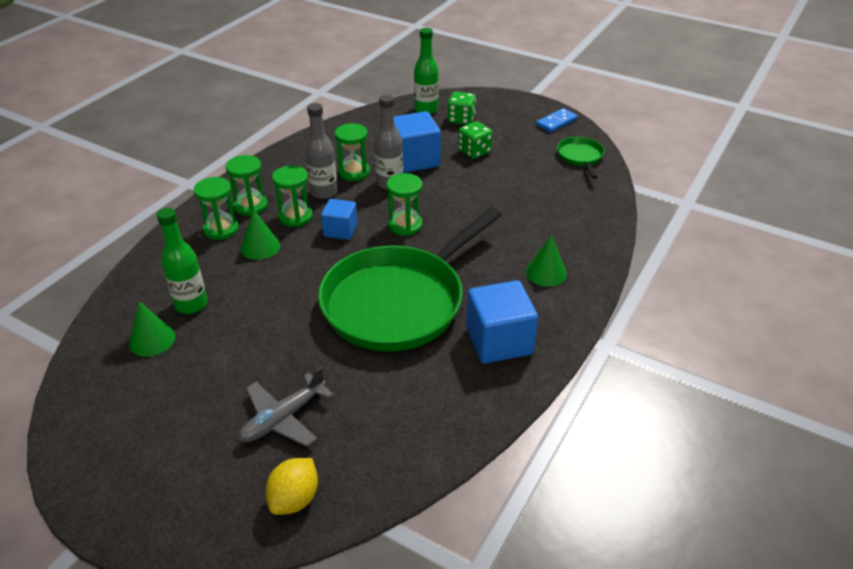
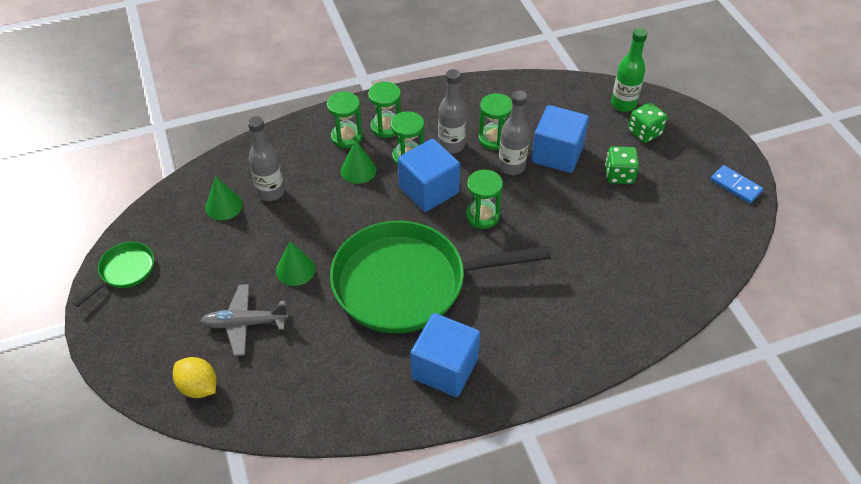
camera: 40 degrees right, 10 degrees up
green bottle [157,208,208,314] -> grey bottle [248,116,285,201]
yellow lemon [266,458,318,515] -> yellow lemon turned 60 degrees clockwise [173,357,216,398]
blue cube [321,199,358,240] -> blue cube [398,139,460,212], size x1.65
green cone [526,235,567,287] -> green cone moved to [276,241,316,286]
blue domino [536,108,578,133] -> blue domino turned 45 degrees clockwise [710,165,763,204]
green pan [557,137,604,179] -> green pan moved to [73,242,154,307]

